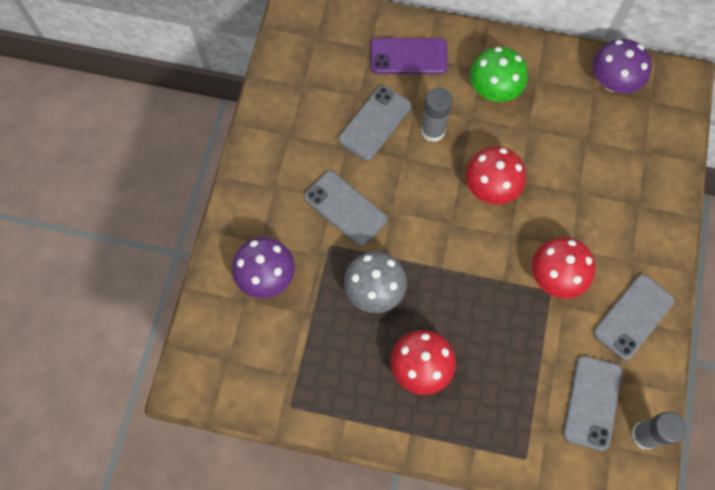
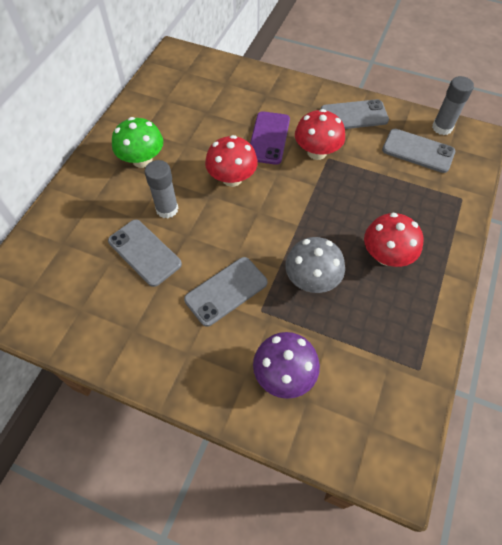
camera: 80 degrees left, 10 degrees down
purple phone [371,38,448,74] -> purple phone moved to [250,111,290,165]
purple mushroom [593,39,652,93] -> none
grey phone [593,274,675,360] -> grey phone turned 60 degrees counterclockwise [321,99,389,129]

